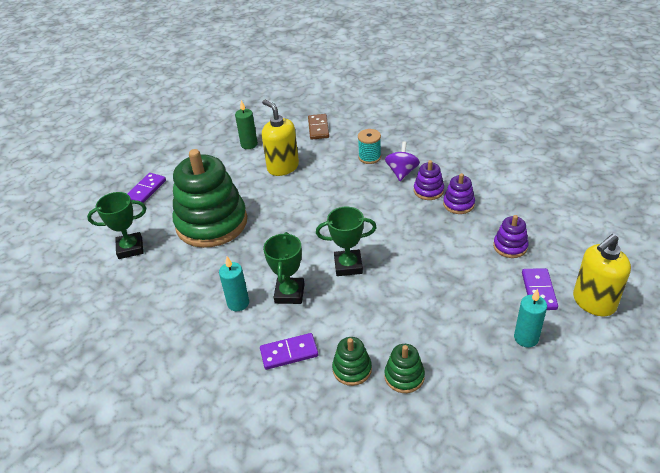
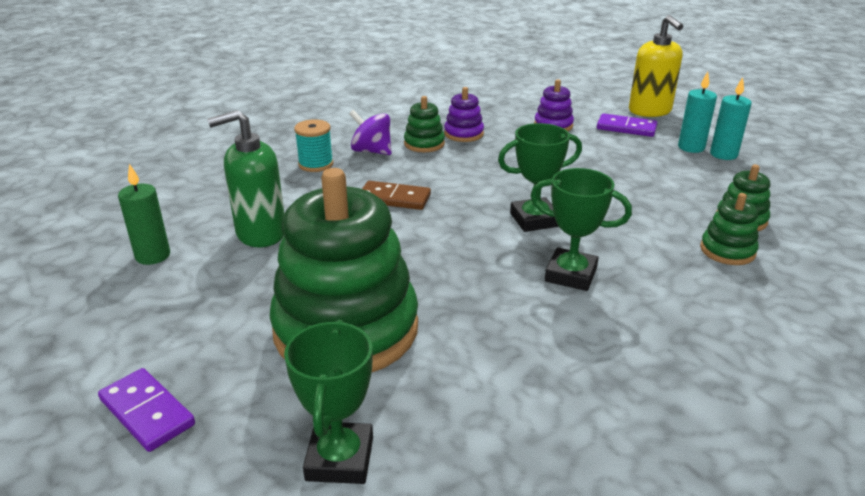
camera: 75 degrees left, 10 degrees down
turquoise candle [219,256,249,311] -> turquoise candle moved to [710,77,752,160]
purple domino [260,333,318,370] -> none
yellow soap dispenser [262,100,299,176] -> green soap dispenser [207,110,284,247]
brown domino [308,114,329,140] -> brown domino moved to [362,181,431,210]
green trophy [316,207,377,276] -> green trophy turned 60 degrees clockwise [498,123,582,232]
purple stacking toy [414,160,444,200] -> green stacking toy [404,96,445,152]

